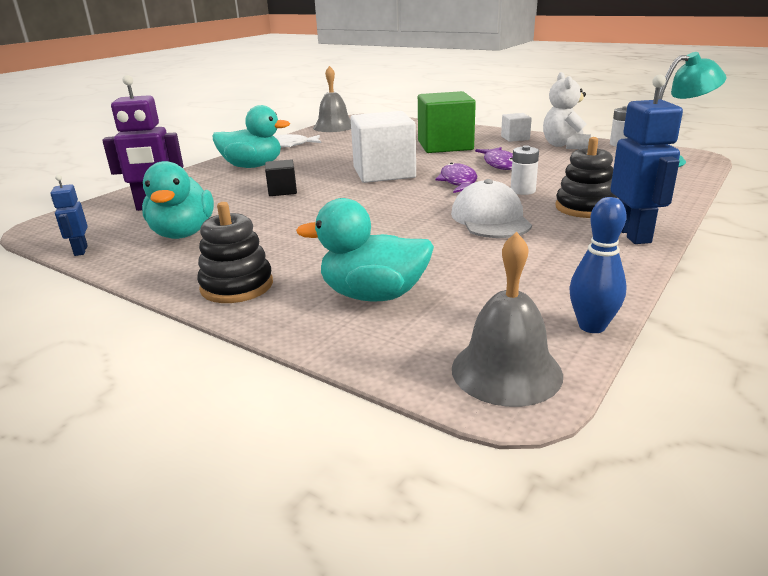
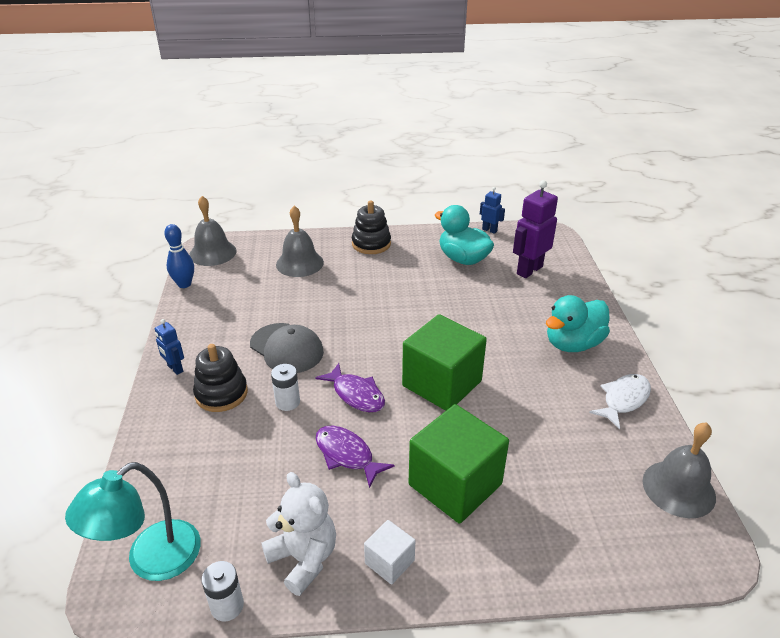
camera: 140 degrees right, 10 degrees up
black cube [265,159,297,196] -> none
turquoise duck [296,198,434,302] -> grey bell [276,206,324,277]
white cube [351,111,416,183] -> green cube [402,314,487,411]
white cap [451,179,532,238] -> grey cap [250,323,324,373]
blue robot [611,75,683,244] -> blue robot [155,319,184,375], size x0.53

